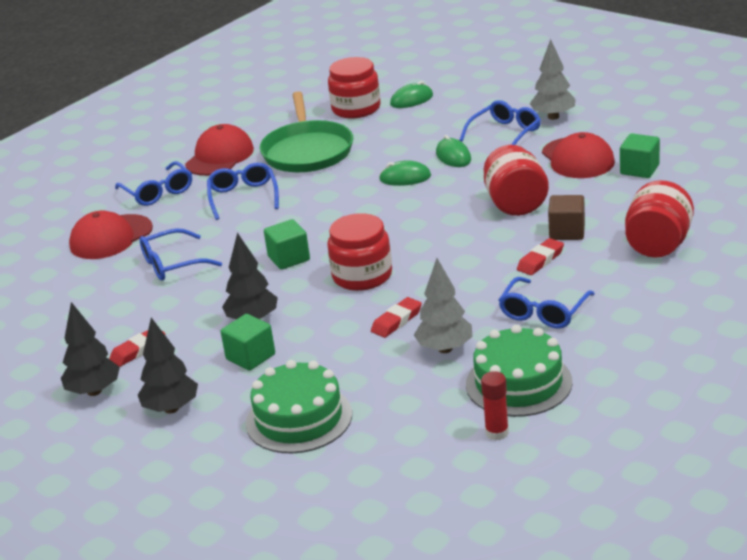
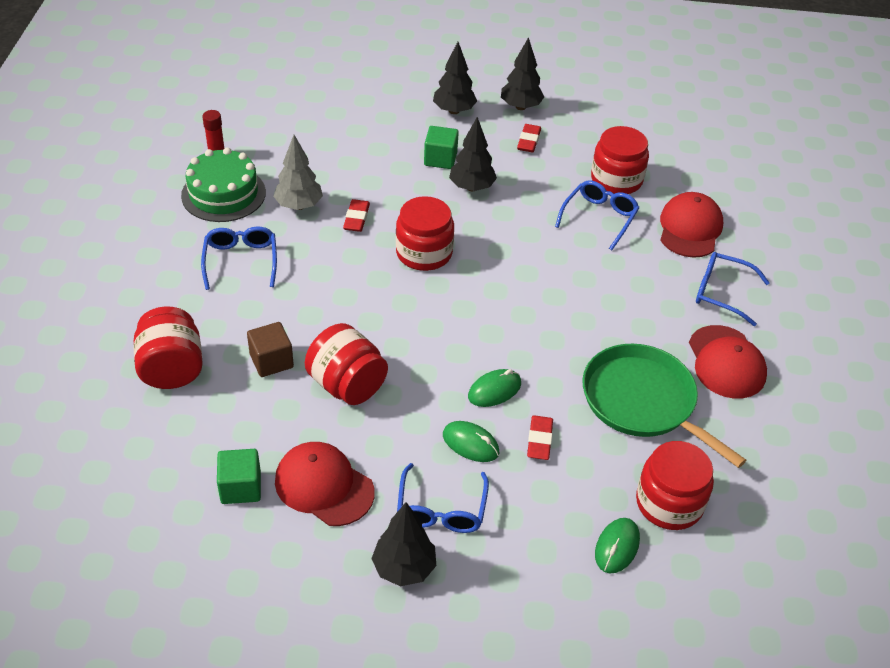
camera: 140 degrees right, 15 degrees up
blue glasses [207,163,279,220] -> none
green cake [246,360,352,453] -> none
green cube [264,219,310,270] -> none
red eraser [517,238,564,275] -> red eraser moved to [527,415,553,460]
grey tree [529,39,576,120] -> black tree [371,502,436,586]
none -> red jar [591,126,649,194]

